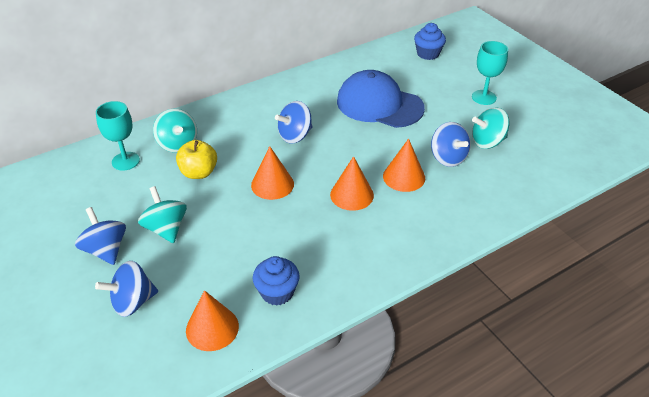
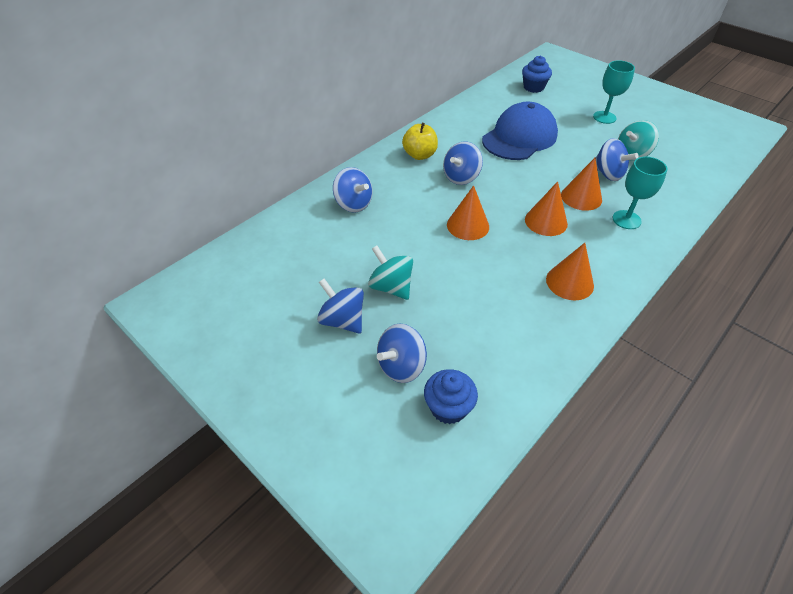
camera: 15 degrees left, 5 degrees up
turquoise goblet [96,101,140,171] -> turquoise goblet moved to [612,157,667,229]
turquoise spinning top [153,109,197,153] -> blue spinning top [333,167,373,213]
yellow apple [176,140,217,179] -> yellow apple moved to [402,123,438,160]
orange cone [186,290,239,351] -> orange cone moved to [546,243,594,300]
blue cupcake [253,256,300,306] -> blue cupcake moved to [424,369,478,424]
blue cap [337,70,425,128] -> blue cap turned 120 degrees clockwise [482,102,558,160]

